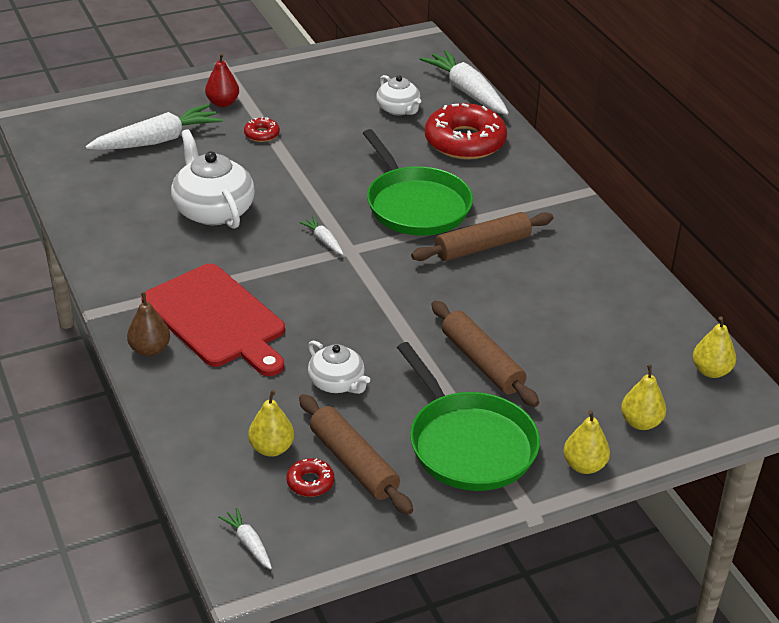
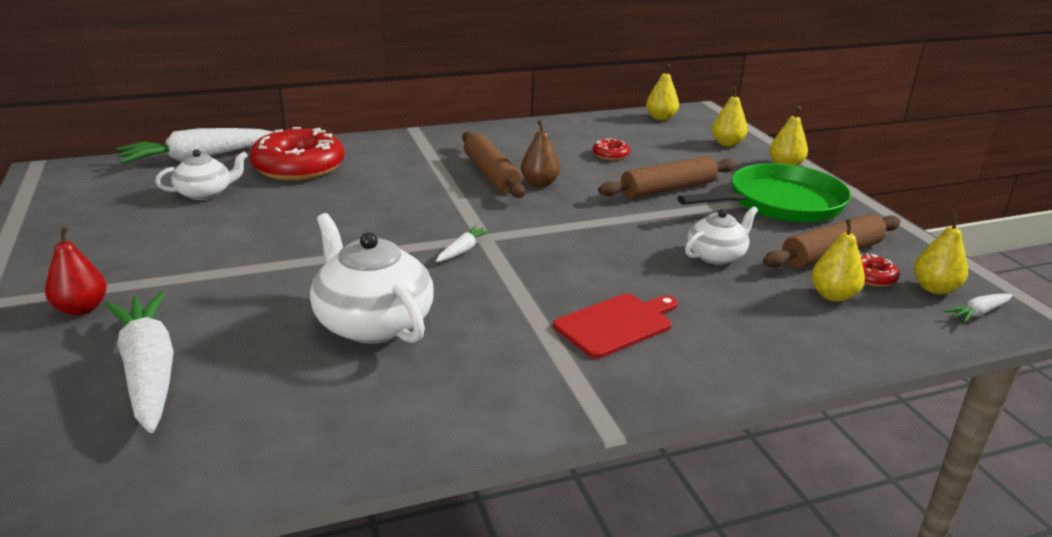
camera: 85 degrees left, 10 degrees down
brown pear [127,292,170,357] -> brown pear moved to [521,120,560,187]
red cutting board [141,264,285,376] -> red cutting board [553,294,678,359], size x0.59
white teapot [171,129,255,229] -> white teapot turned 75 degrees clockwise [310,213,434,343]
red donut [244,117,280,142] -> red donut moved to [593,138,630,160]
white carrot [299,217,343,255] -> white carrot turned 150 degrees clockwise [436,226,492,262]
green pan [363,129,473,236] -> none
none -> yellow pear [914,213,968,294]

